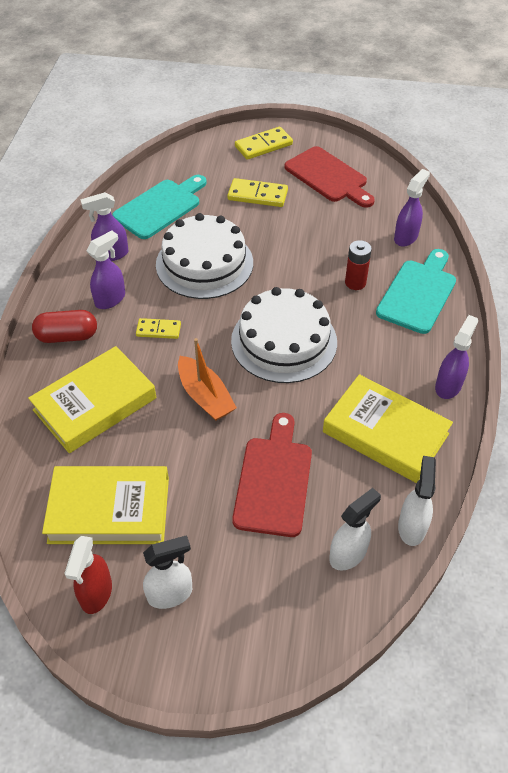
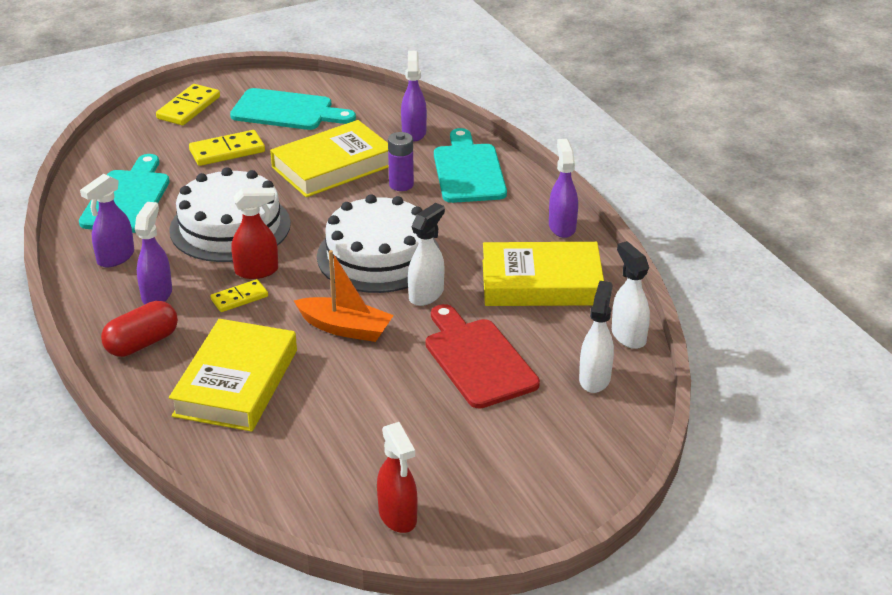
camera: 35 degrees left, 15 degrees down
yellow book [42,466,169,544] -> yellow book moved to [270,120,389,197]
white spray bottle [143,535,192,609] -> white spray bottle moved to [408,203,445,306]
red cutting board [284,146,375,208] -> turquoise cutting board [230,88,356,130]
red battery [345,240,372,290] -> purple battery [388,132,414,191]
none -> red spray bottle [231,188,278,279]

